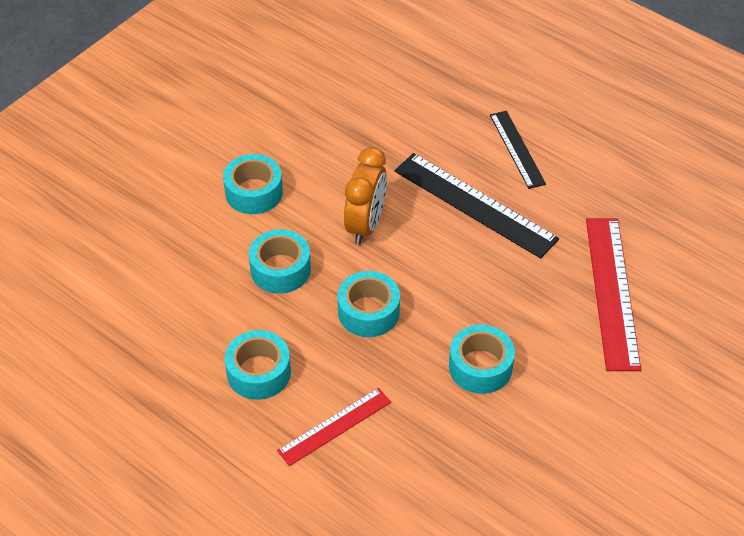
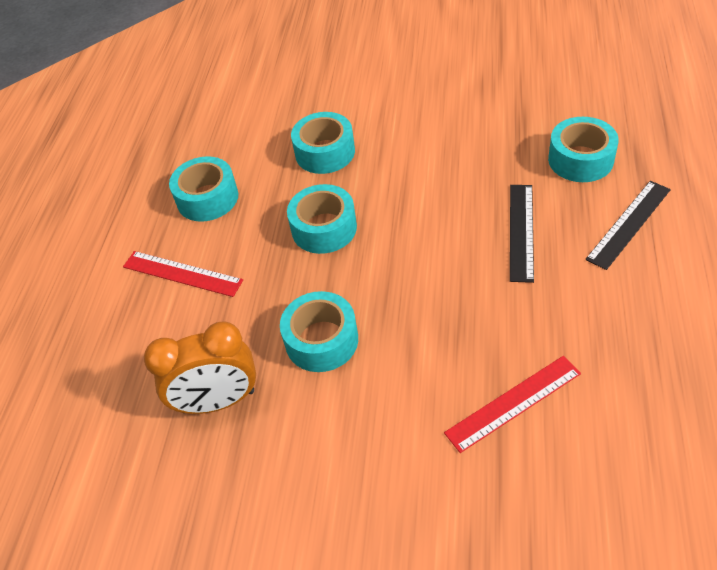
camera: 65 degrees right, 0 degrees up
turquoise tape [223,154,283,214] -> turquoise tape moved to [548,117,619,182]
orange clock [344,147,387,245] -> orange clock moved to [144,321,256,414]
black ruler [395,153,559,258] -> black ruler [510,185,534,283], size x0.61
red ruler [586,218,641,371] -> red ruler [444,356,581,453], size x0.61

